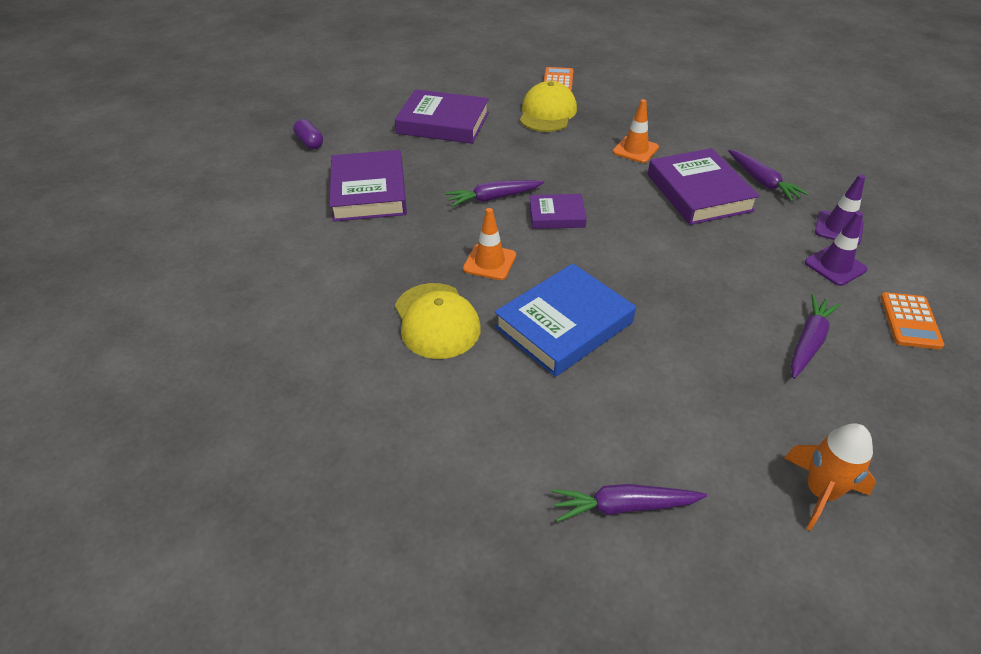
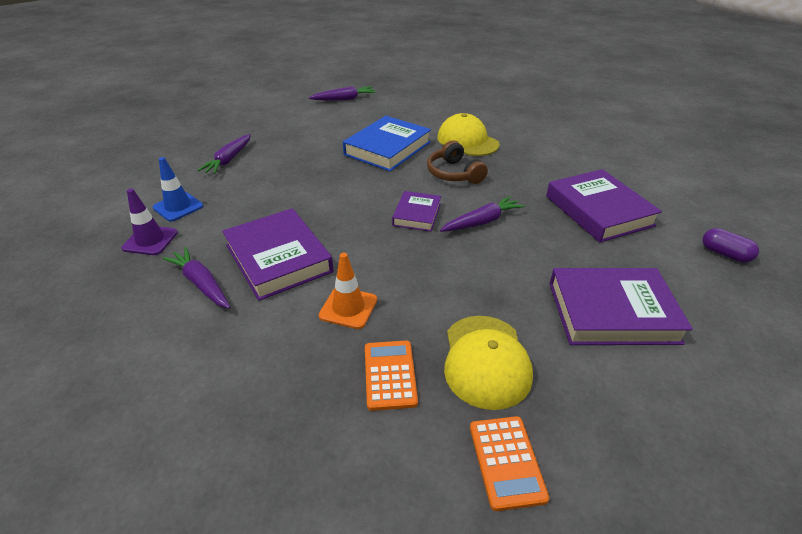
camera: 165 degrees right, 5 degrees down
orange traffic cone [463,208,516,280] -> brown headphones [427,141,488,184]
purple book [529,194,587,229] -> purple book turned 60 degrees counterclockwise [392,191,441,231]
orange rocket [784,424,876,531] -> none
purple traffic cone [805,211,867,286] -> blue traffic cone [153,157,203,222]
orange calculator [880,292,944,350] -> orange calculator moved to [365,341,418,411]

